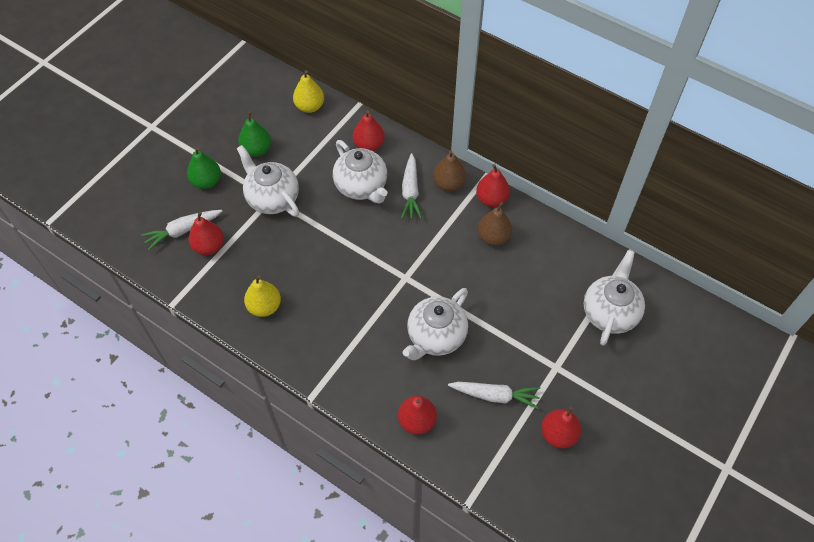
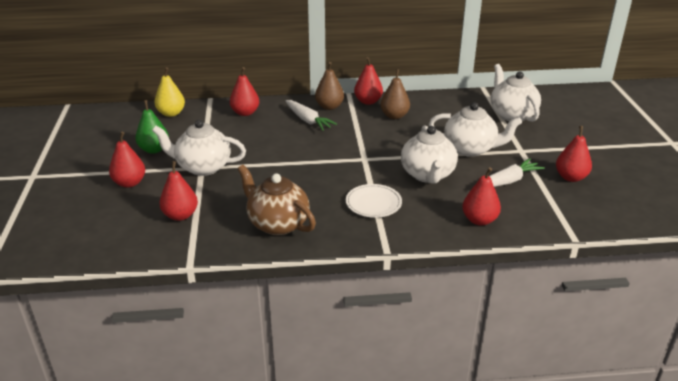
camera: 40 degrees left, 25 degrees down
white carrot [141,210,222,251] -> none
green pear [187,147,221,189] -> red pear [109,132,145,188]
yellow pear [244,275,281,317] -> brown teapot [237,165,316,235]
white teapot [333,140,388,204] -> white teapot moved to [429,102,522,157]
none -> white plate [346,184,402,218]

